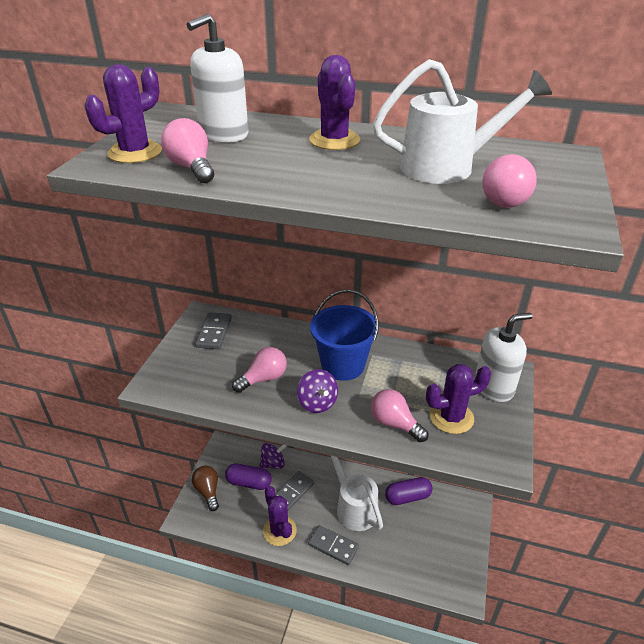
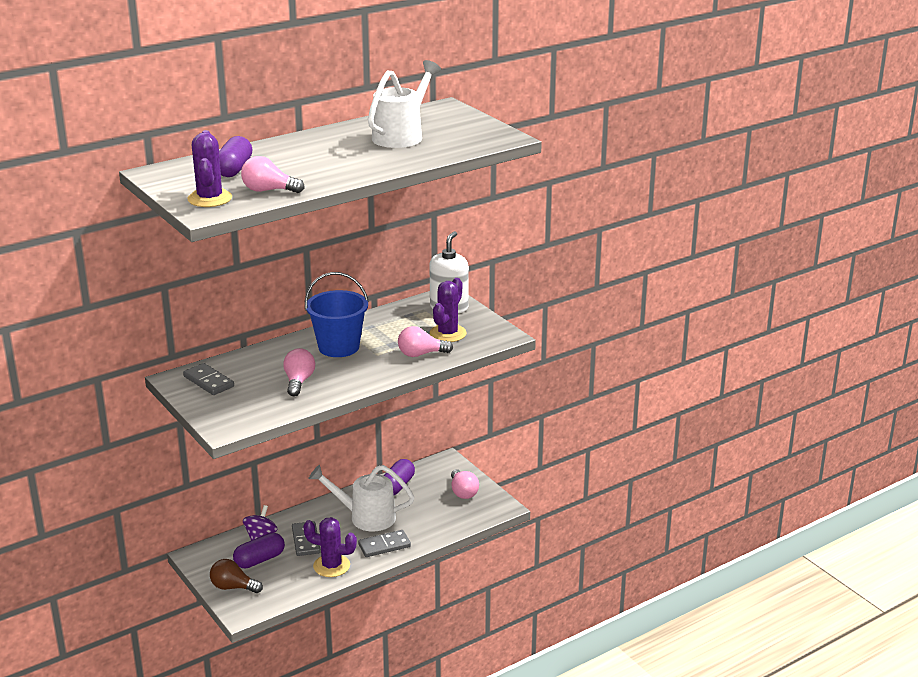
camera: 50 degrees left, 10 degrees down
white soap dispenser [187,14,249,143] -> purple capsule [219,136,252,177]
purple spinning top [297,369,338,413] -> none
purple cactus [309,55,360,150] -> none
pink light bulb [482,154,537,208] -> pink light bulb moved to [451,469,479,499]

